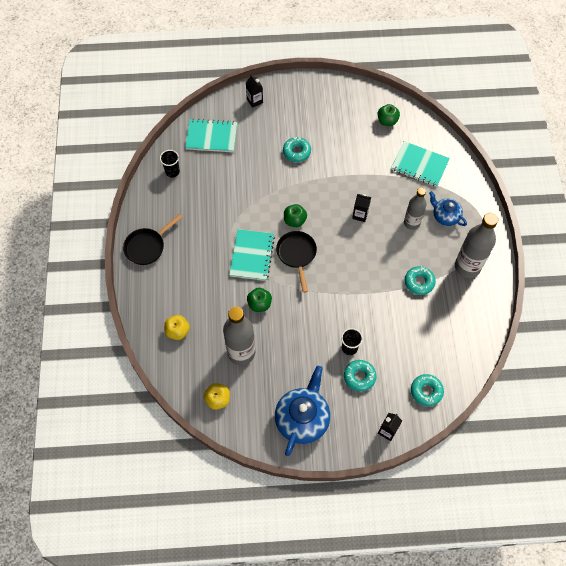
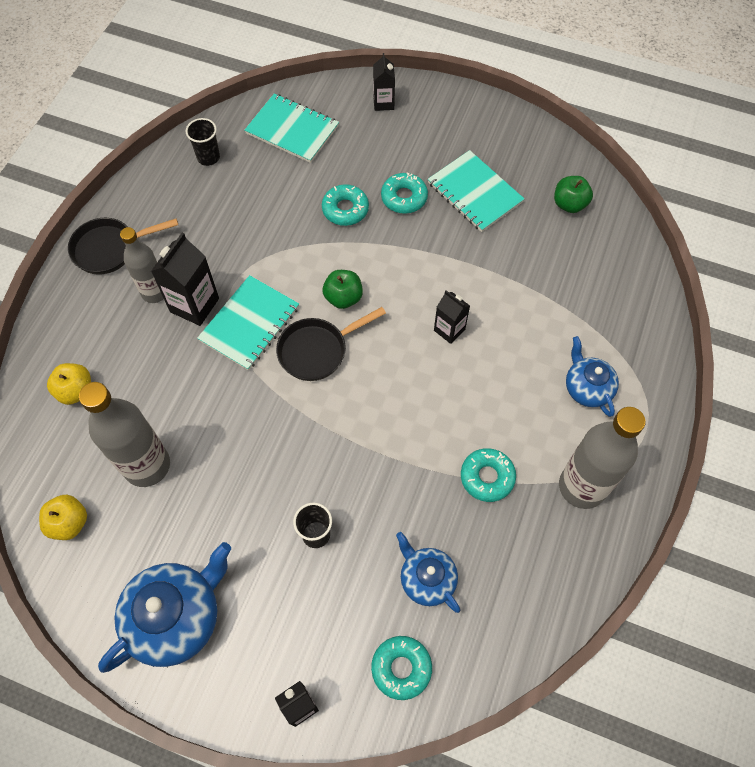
camera: 25 degrees right, 0 degrees up
green apple [247,288,272,312] -> none
black pan [276,231,317,293] -> black pan turned 135 degrees counterclockwise [276,307,386,381]
turquoise donut [344,360,376,392] -> turquoise donut moved to [322,184,369,226]
turquoise notebook [391,141,450,187] -> turquoise notebook moved to [428,150,524,232]
grey bottle [404,188,426,230] -> grey bottle moved to [120,227,164,303]
none -> black carton [151,233,219,326]
none -> blue teapot [396,532,460,613]

